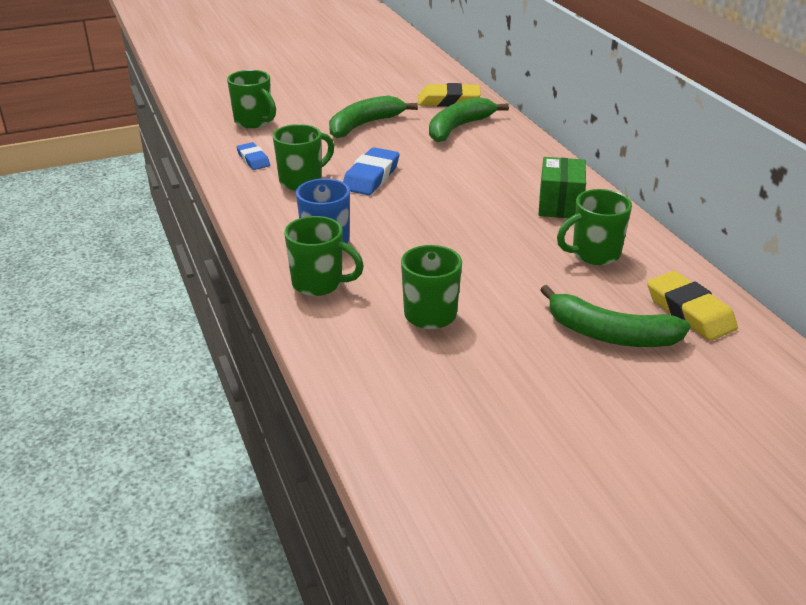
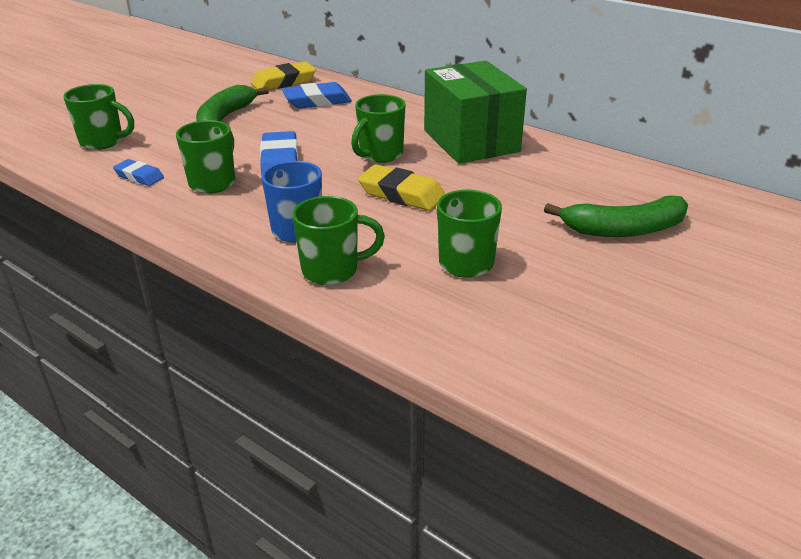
camera: 30 degrees left, 0 degrees up
green banana [429,97,509,142] -> blue eraser [282,82,352,109]
green box [538,157,586,218] -> green box [424,61,527,164], size x1.71
green mug [557,189,632,265] -> green mug moved to [351,94,406,163]
yellow eraser [647,271,738,341] -> yellow eraser moved to [358,164,445,211]

